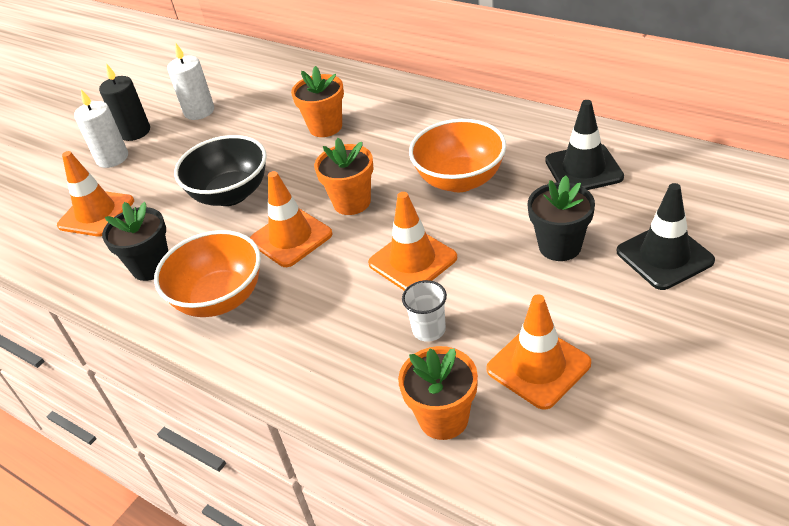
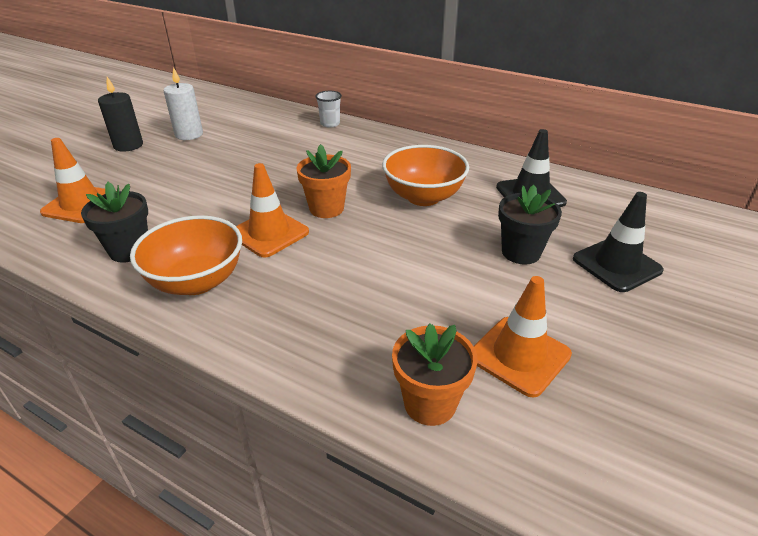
camera: 10 degrees left, 5 degrees down
white candle [74,89,128,168] -> none
black bowl [174,135,267,206] -> none
orange flower pot [291,66,344,137] -> none
orange traffic cone [368,192,457,290] -> none
white cup [402,280,447,342] -> white cup moved to [315,91,342,128]

